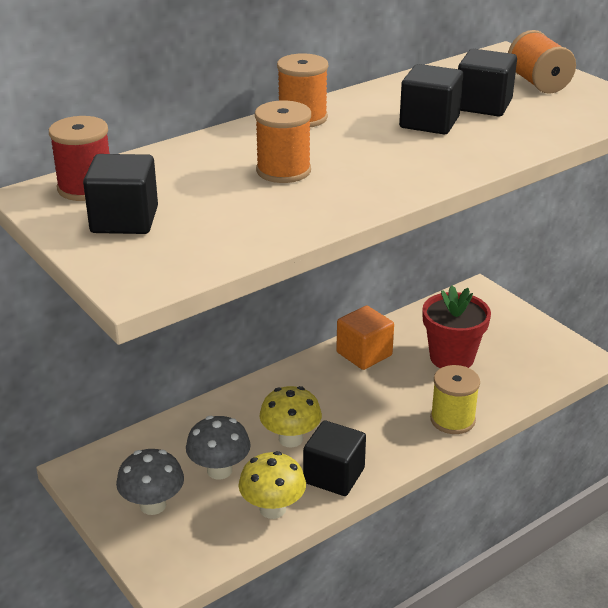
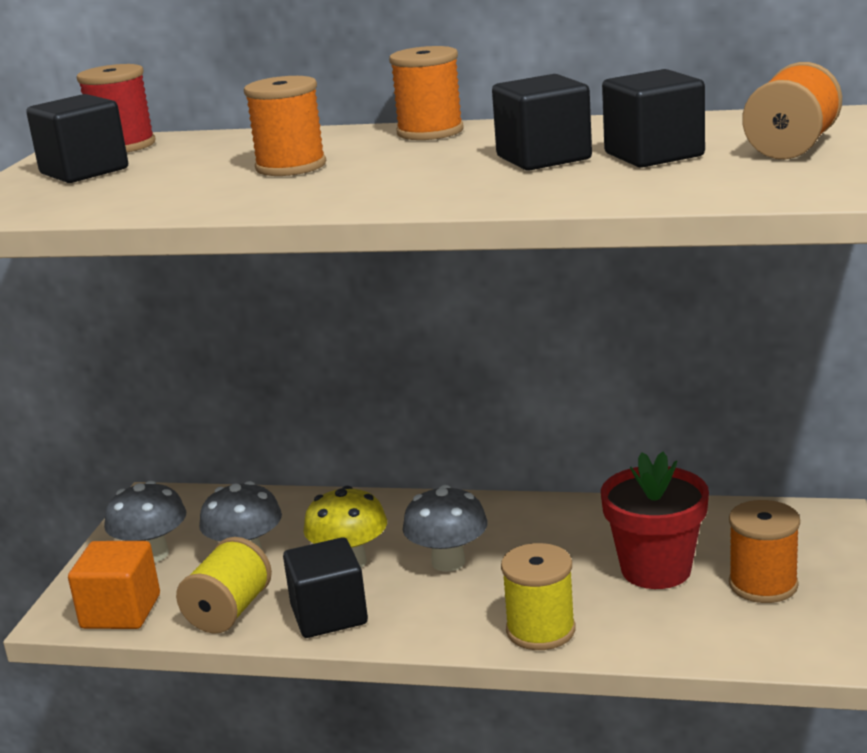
camera: 50 degrees right, 10 degrees down
yellow mushroom [239,451,306,519] -> yellow spool [176,537,272,634]
orange cube [336,306,394,370] -> orange cube moved to [68,541,160,629]
none -> grey mushroom [403,485,487,572]
none -> orange spool [729,500,800,603]

